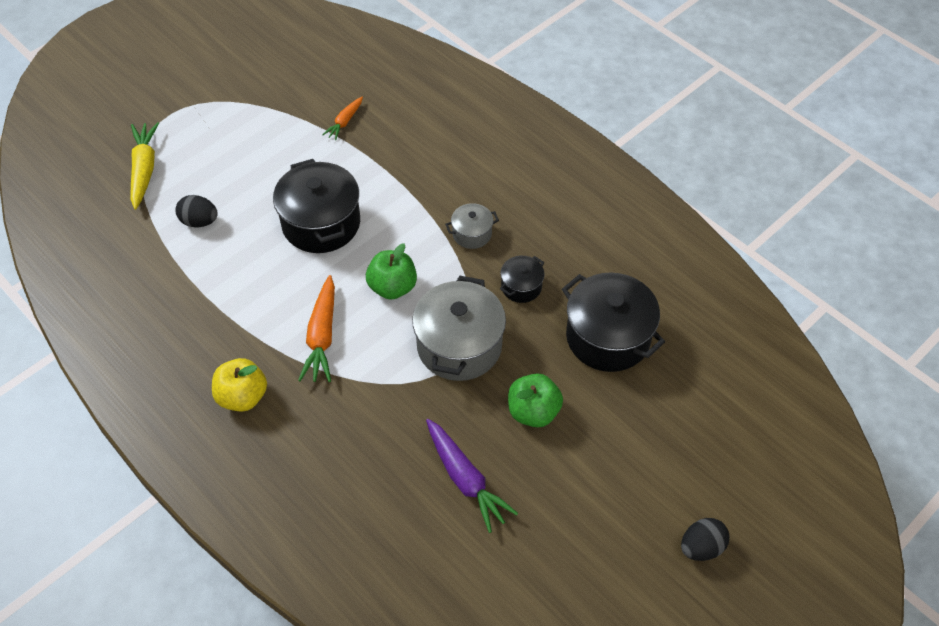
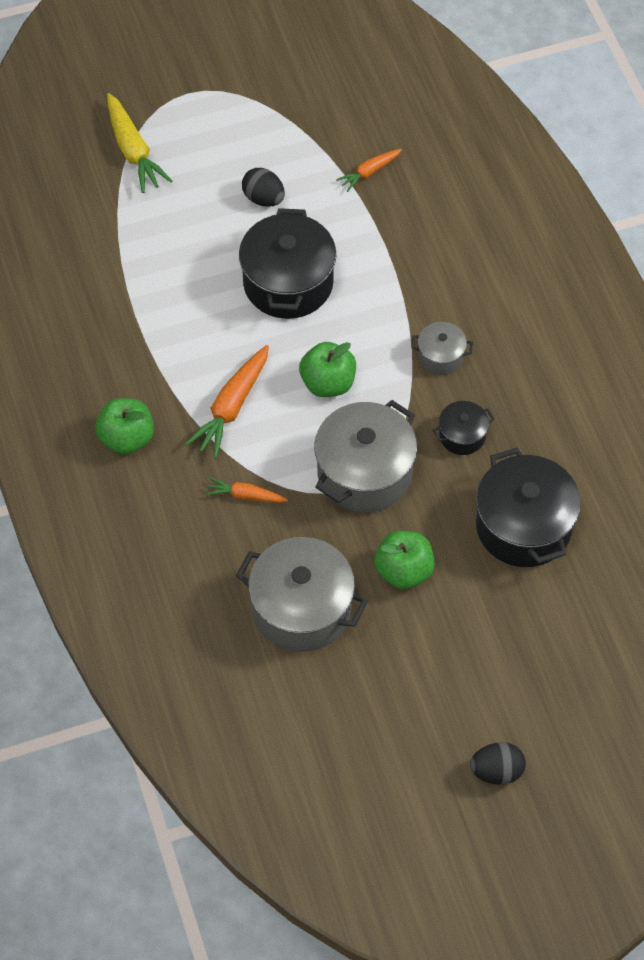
camera: 25 degrees right, 5 degrees up
yellow carrot [130,122,159,210] -> yellow carrot turned 135 degrees clockwise [107,93,172,193]
black egg [176,195,218,228] -> black egg moved to [242,168,285,207]
yellow apple [212,358,267,412] -> green apple [95,398,154,455]
purple carrot [426,419,518,533] -> grey pot [236,537,368,652]
none -> orange carrot [205,477,288,503]

